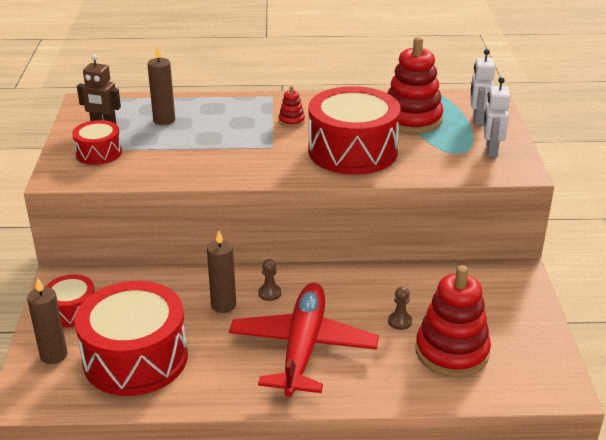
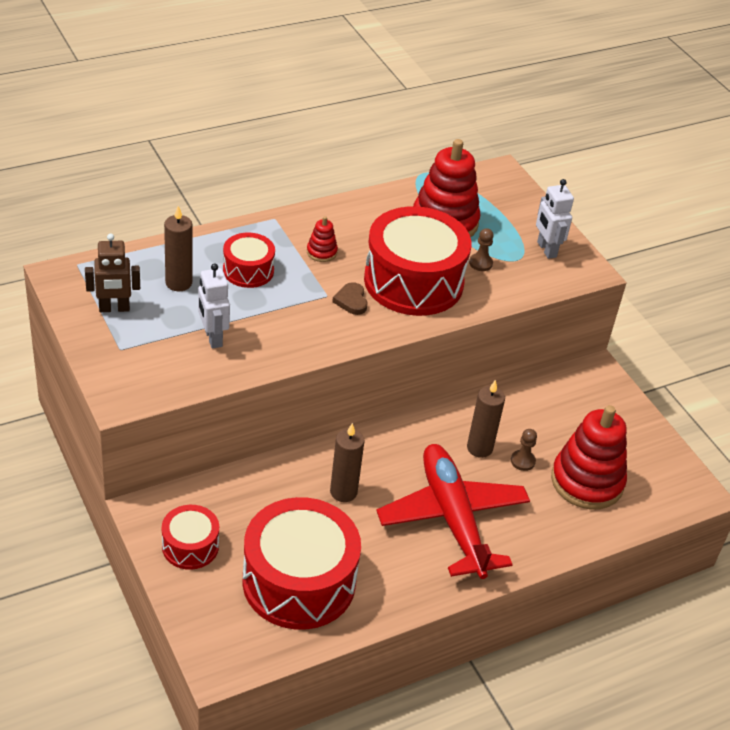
camera: 30 degrees left, 10 degrees up
brown candle [27,277,68,364] -> brown candle moved to [467,380,505,458]
red drum [72,120,122,165] -> red drum moved to [223,233,275,288]
brown pawn [258,259,281,301] -> brown pawn moved to [469,228,494,271]
white robot [470,49,495,126] -> white robot moved to [198,263,230,348]
none -> brown heart [332,282,368,315]

